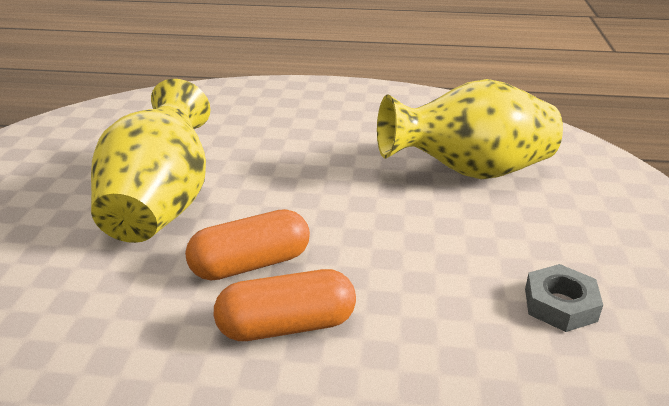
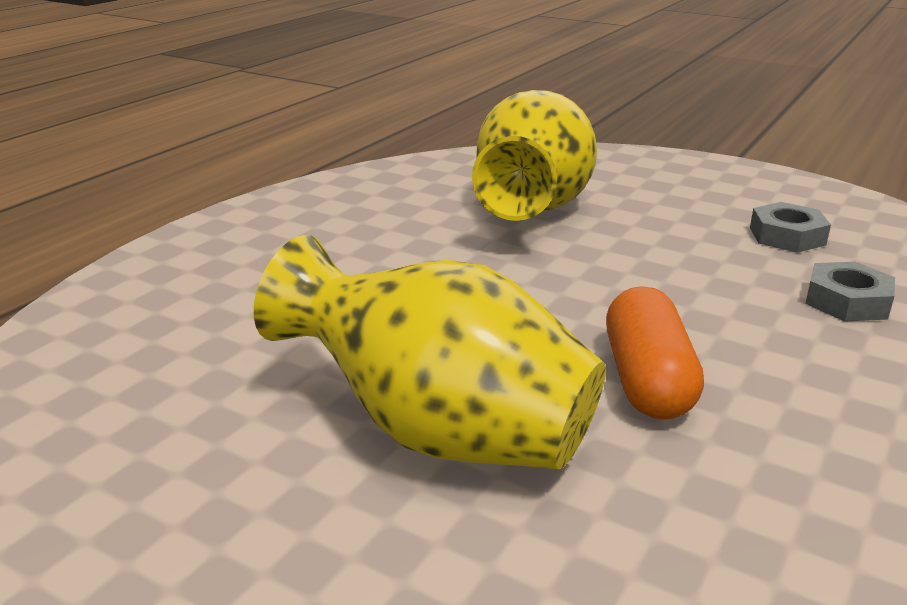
camera: 65 degrees left, 5 degrees down
orange capsule [214,269,356,341] -> none
none -> grey nut [805,262,895,321]

